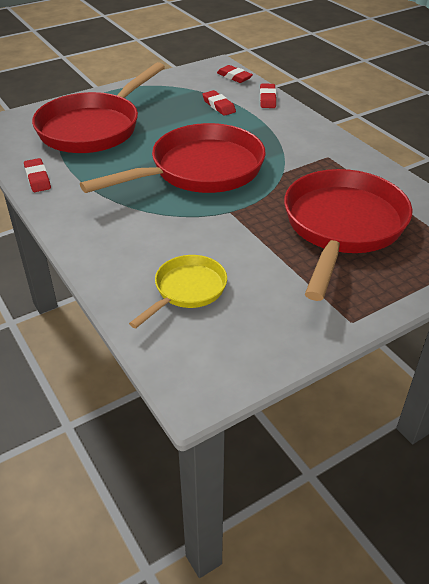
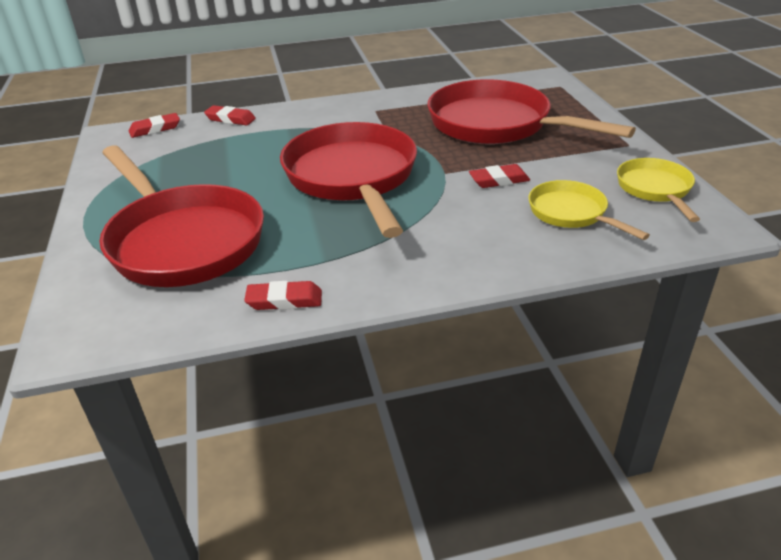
camera: 70 degrees left, 5 degrees down
red eraser [202,90,236,116] -> red eraser moved to [469,164,530,188]
none -> yellow pan [617,158,700,222]

